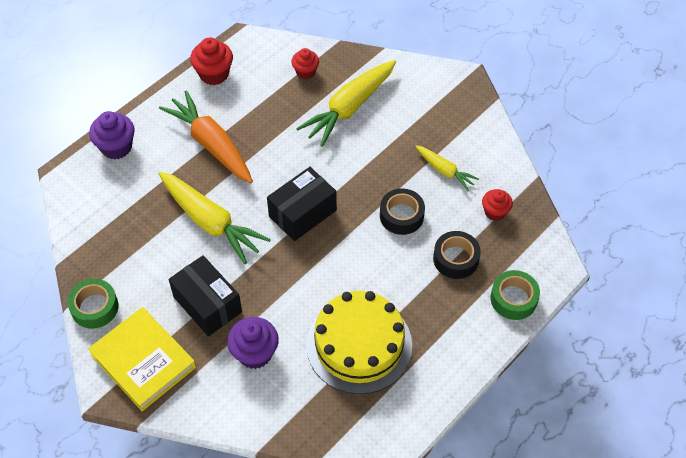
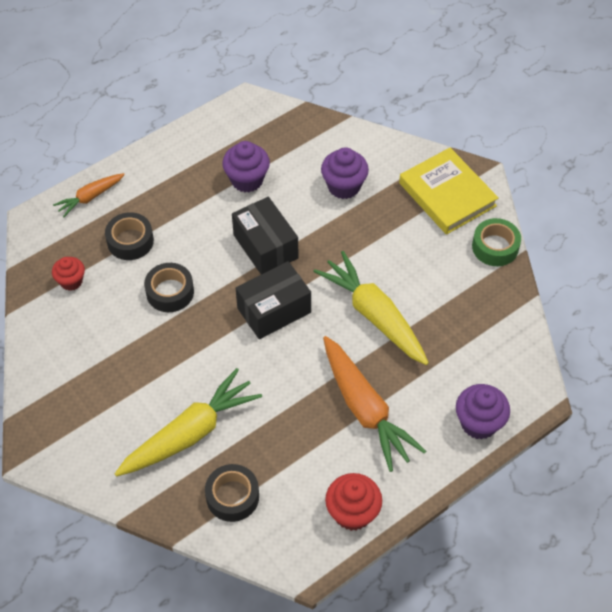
camera: 170 degrees left, 0 degrees up
black box [169,255,242,336] -> black box moved to [232,197,298,274]
red cupcake [291,48,319,79] -> black tape [205,464,259,522]
yellow cake [306,291,412,394] -> purple cupcake [222,141,270,192]
yellow carrot [415,145,479,191] -> none
green tape [491,270,540,320] -> orange carrot [53,173,125,217]

